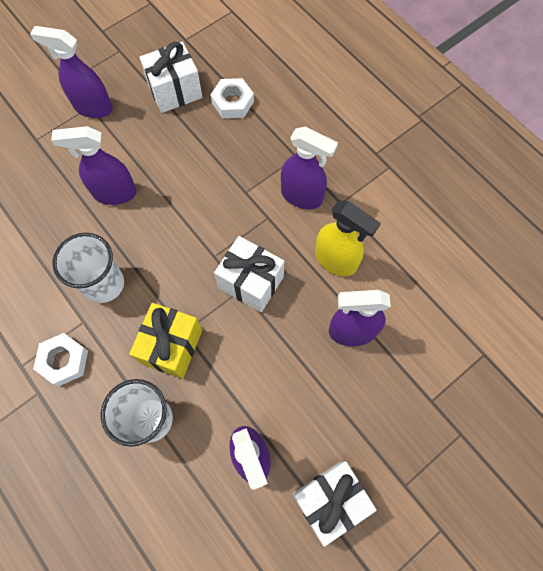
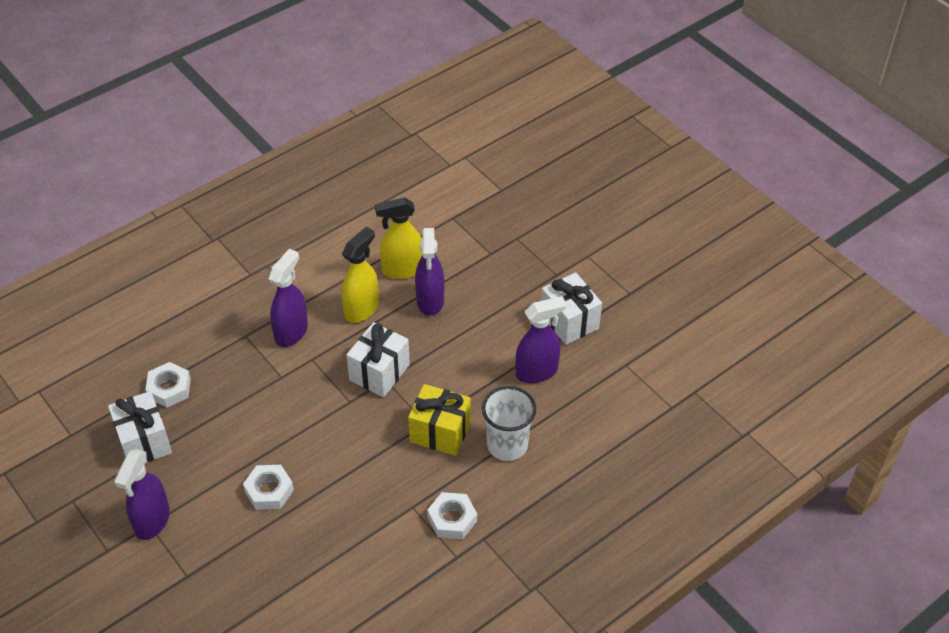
camera: 90 degrees left, 20 degrees down
purple spray bottle [51,126,137,205] -> white nut [243,465,294,510]
white cup [53,233,124,303] -> none
none -> yellow spray bottle [375,198,422,279]

